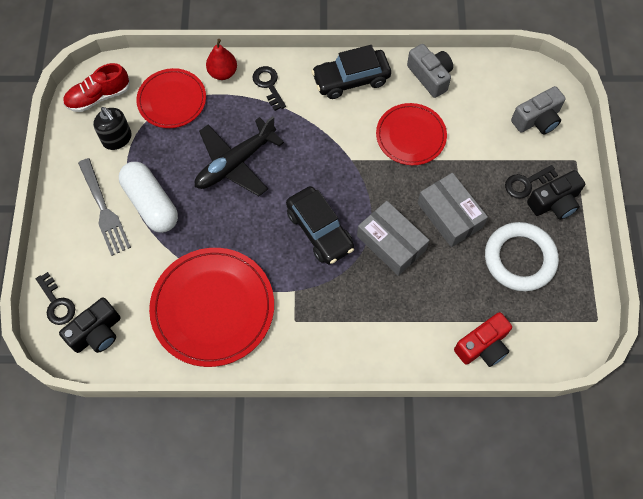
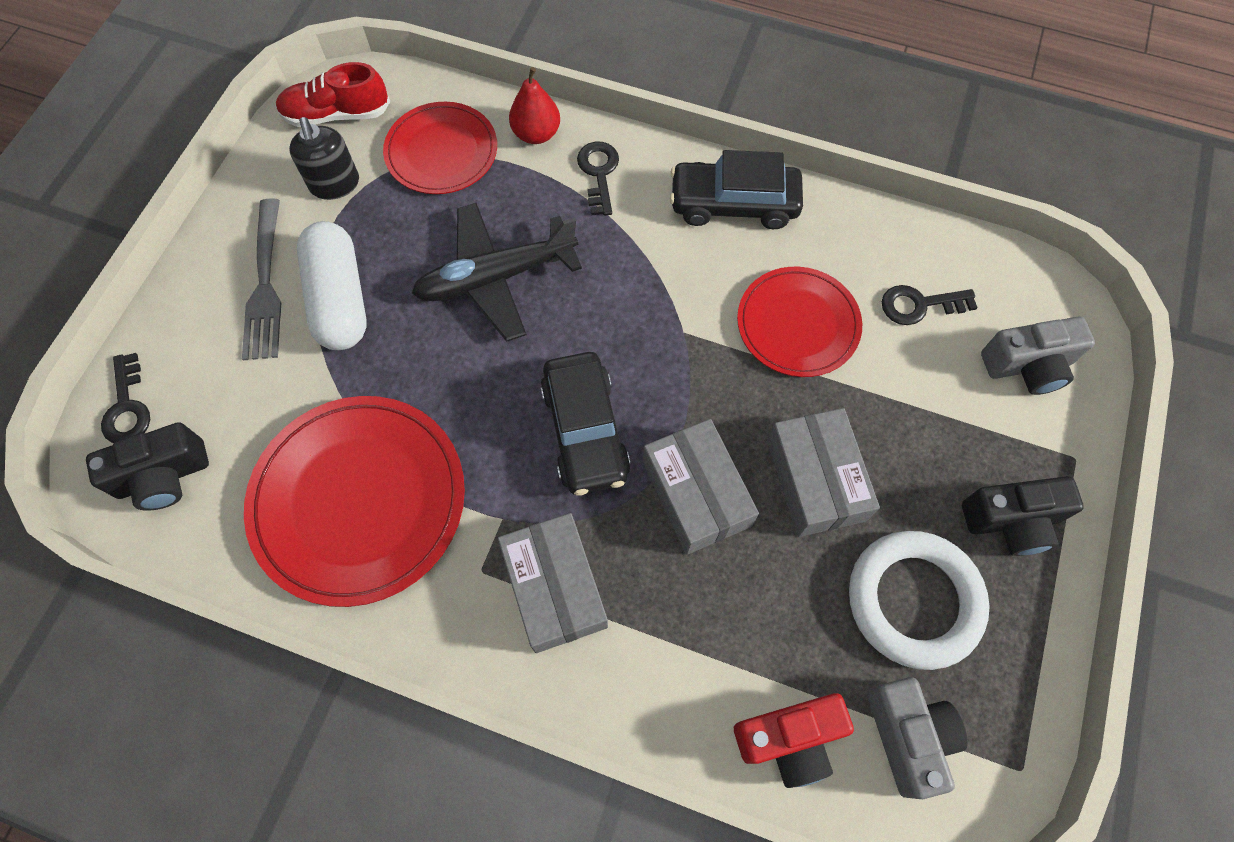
camera: 20 degrees right, 0 degrees up
grey camera [407,44,453,98] -> grey camera moved to [867,677,968,799]
black key [505,165,558,199] -> black key moved to [882,285,978,325]
none -> grey box [498,513,608,653]

